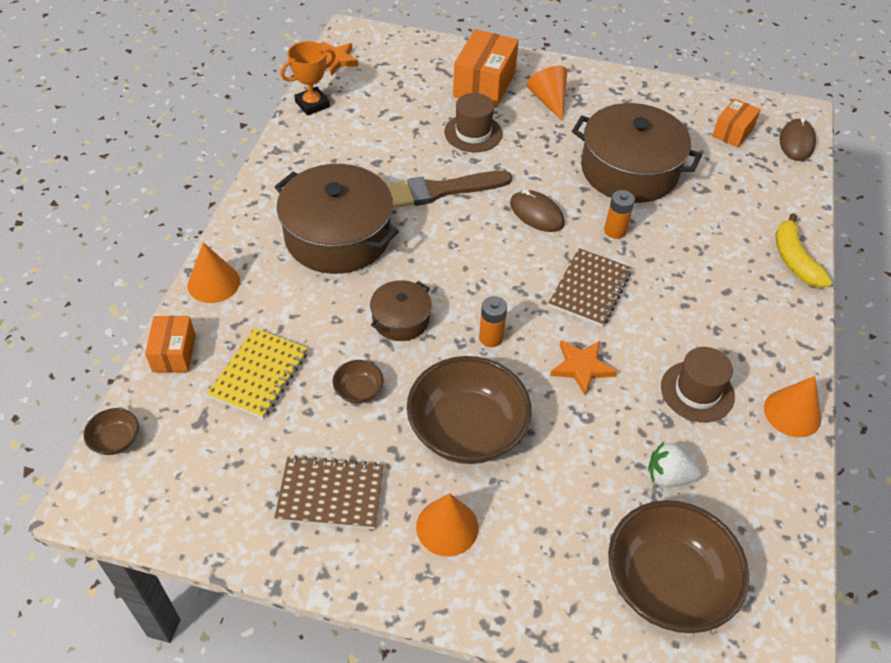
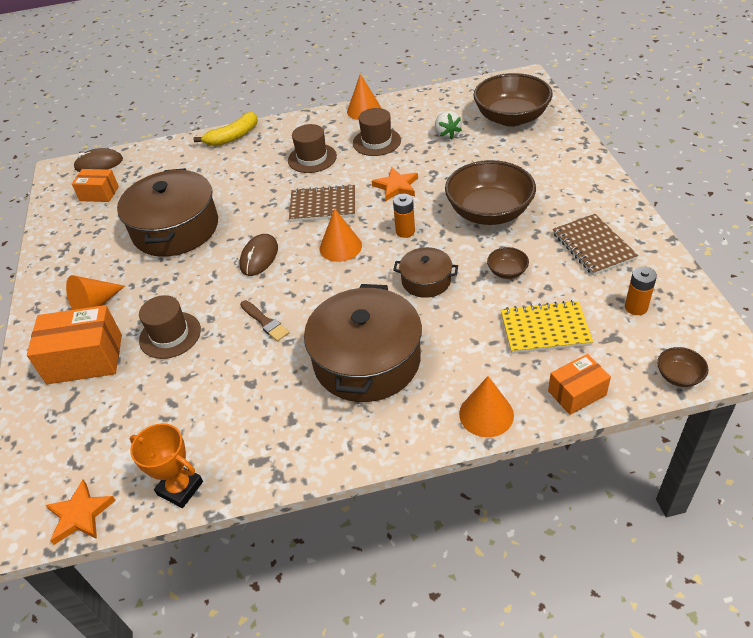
camera: 110 degrees left, 5 degrees down
brown brush [386,171,512,208] -> brown brush [240,300,290,341], size x0.53
orange cone [416,493,478,557] -> orange cone moved to [320,208,362,262]
orange battery [604,190,635,239] -> orange battery moved to [625,266,657,315]
none -> brown hat [288,124,337,173]

